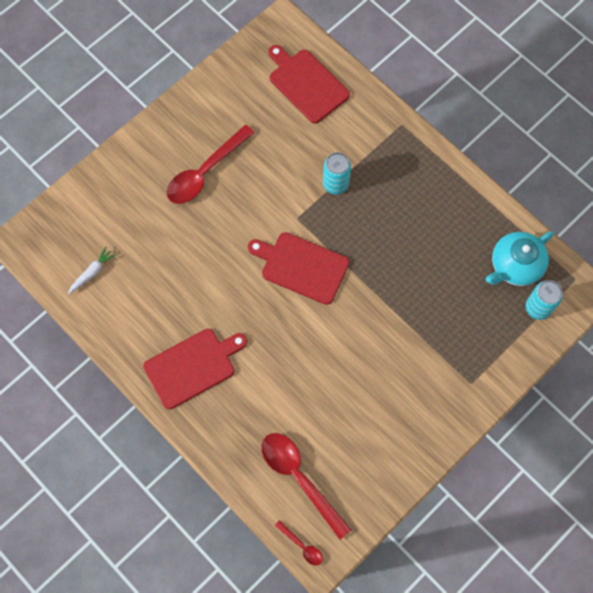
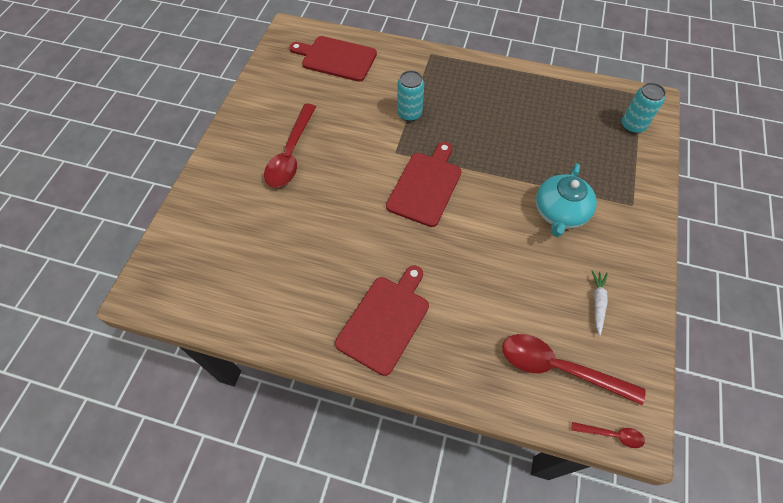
camera: 30 degrees left, 10 degrees down
white carrot [68,247,116,294] -> white carrot moved to [592,270,608,336]
red cutting board [248,232,349,305] -> red cutting board turned 120 degrees clockwise [386,142,461,227]
turquoise teapot [486,231,554,286] -> turquoise teapot moved to [536,163,597,237]

